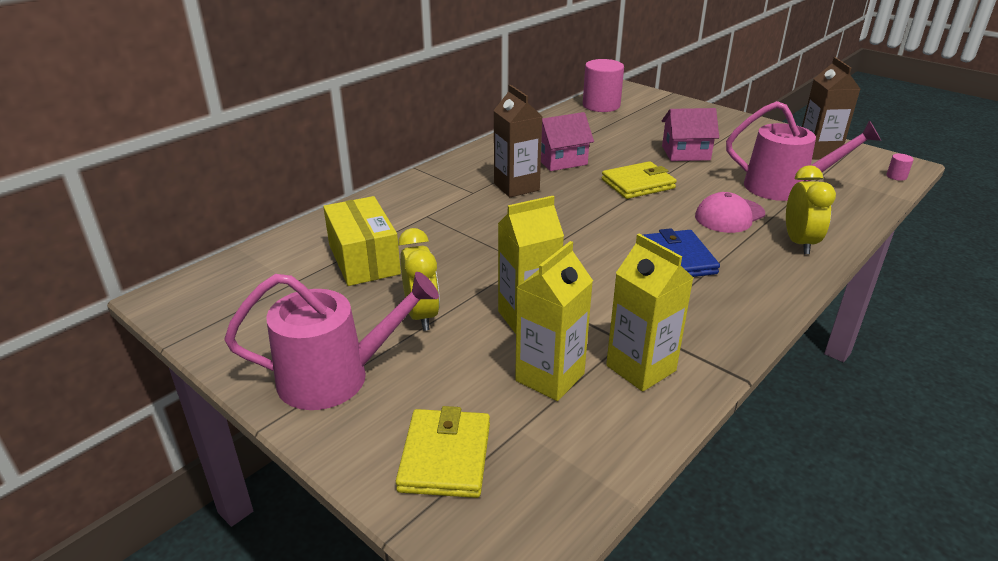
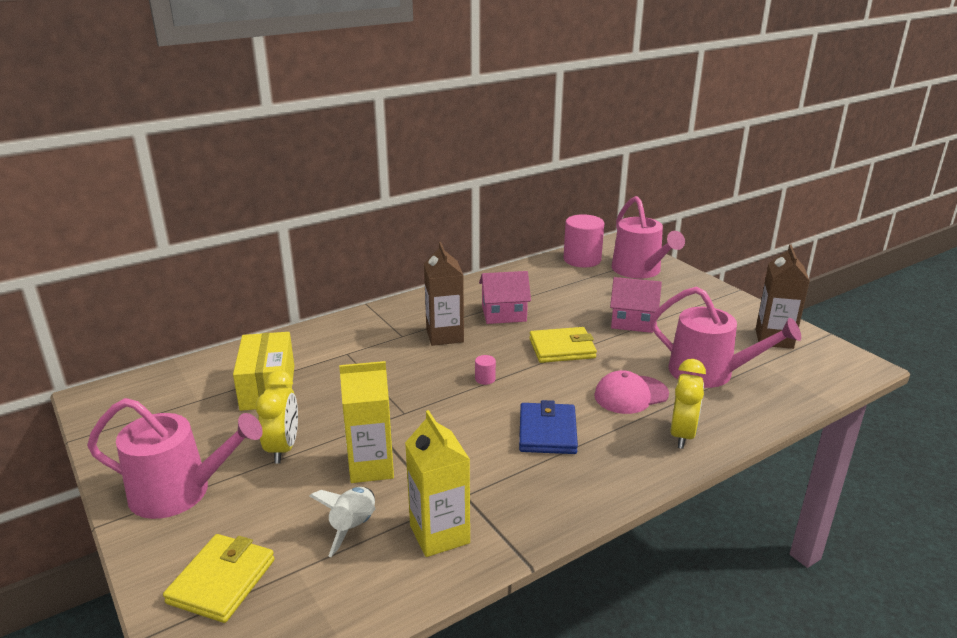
camera: 15 degrees right, 5 degrees down
yellow carton [515,241,593,401] -> white rocket [309,487,375,557]
pink cylinder [887,154,914,181] -> pink cylinder moved to [475,355,496,385]
none -> pink watering can [611,196,685,279]

